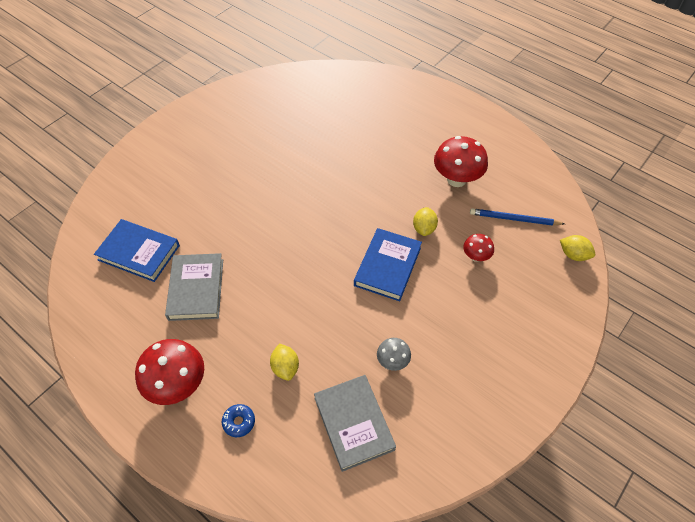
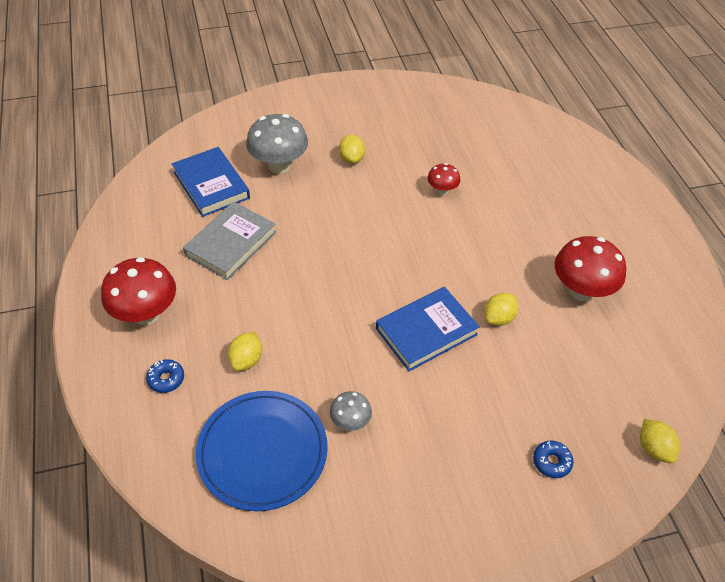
camera: 35 degrees right, 5 degrees down
grey book [314,375,396,472] -> blue plate [196,391,328,511]
red mushroom [463,234,494,262] -> red mushroom moved to [427,163,460,195]
blue pencil [470,208,565,226] -> none
none -> grey mushroom [246,114,308,174]
none -> yellow lemon [339,135,365,164]
none -> blue donut [533,441,573,478]

